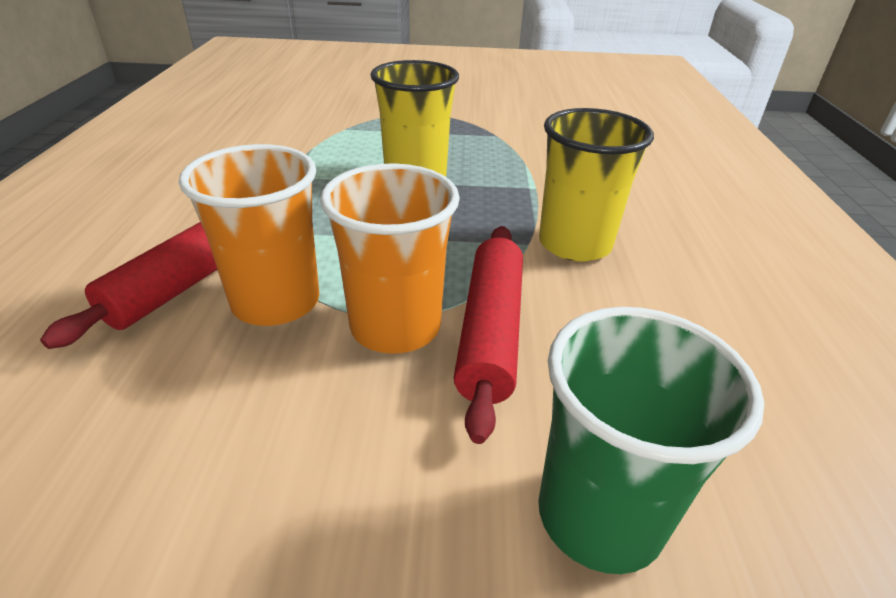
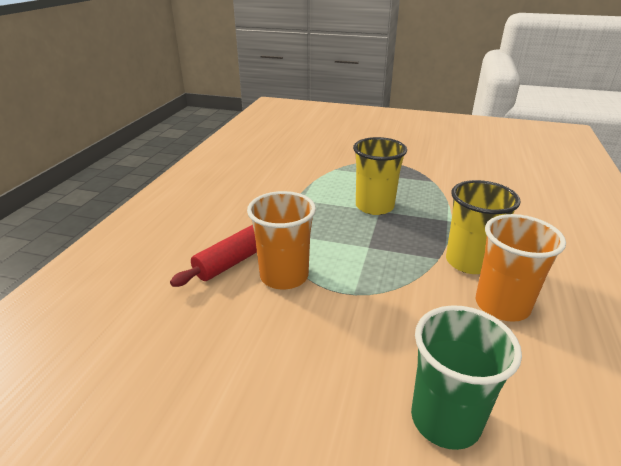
camera: 15 degrees right, 5 degrees down
orange cup [320,163,460,354] -> orange cup moved to [475,214,566,322]
red rolling pin [454,226,523,444] -> none

